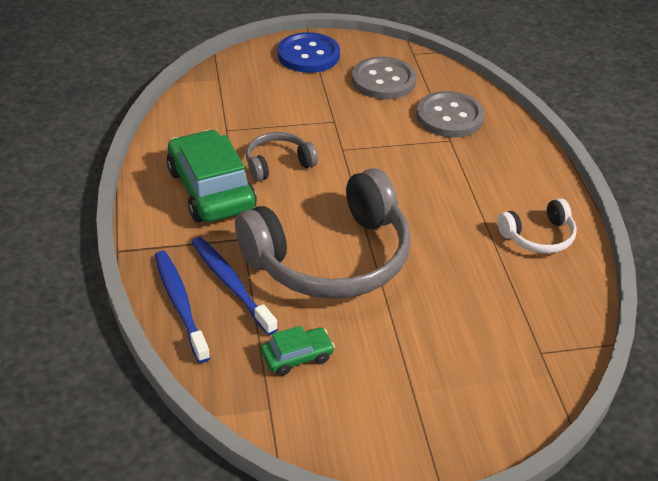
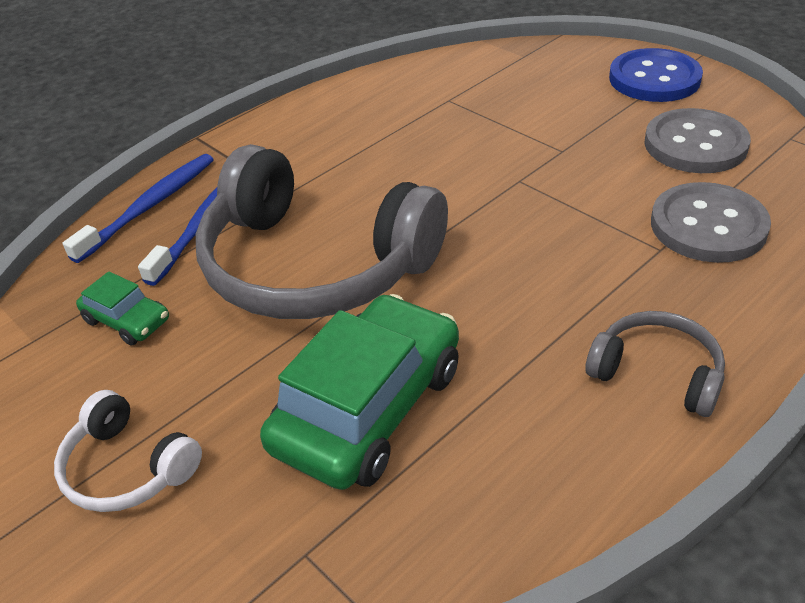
camera: 60 degrees right, 0 degrees up
green car [167,130,257,222] -> green car moved to [260,294,459,490]
grey headphones [246,132,318,182] -> grey headphones moved to [585,311,725,417]
white headphones [498,198,577,254] -> white headphones moved to [54,390,202,512]

